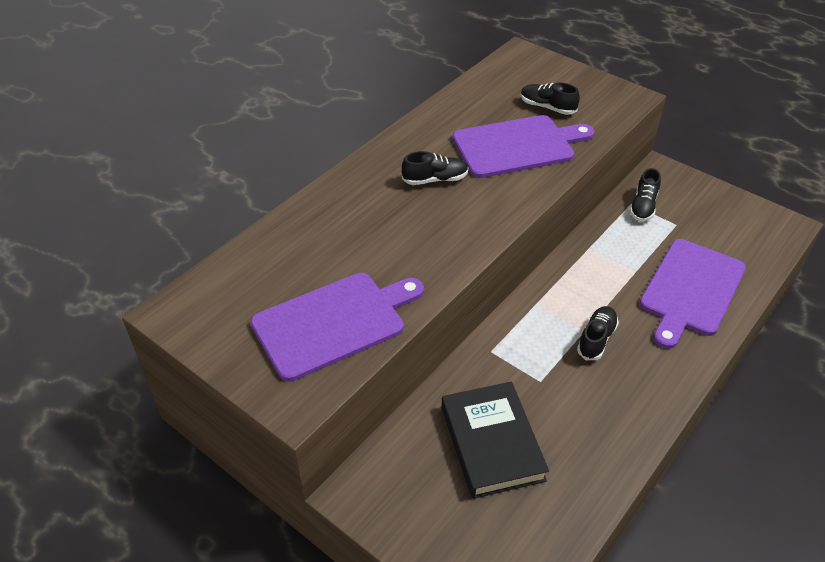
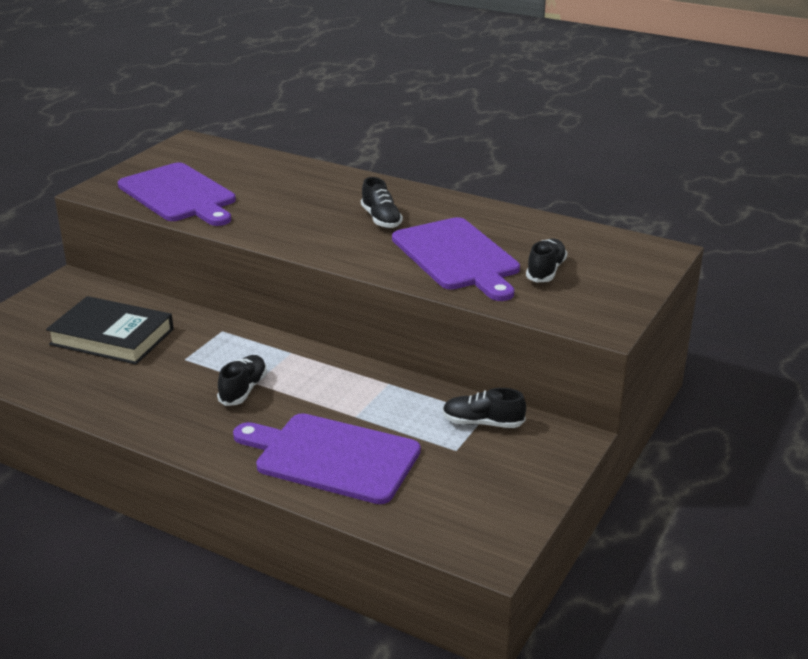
camera: 80 degrees right, 15 degrees down
black book [441,382,549,499] -> black book turned 45 degrees clockwise [46,296,174,365]
black shoe [577,306,619,360] -> black shoe turned 90 degrees counterclockwise [217,355,267,406]

